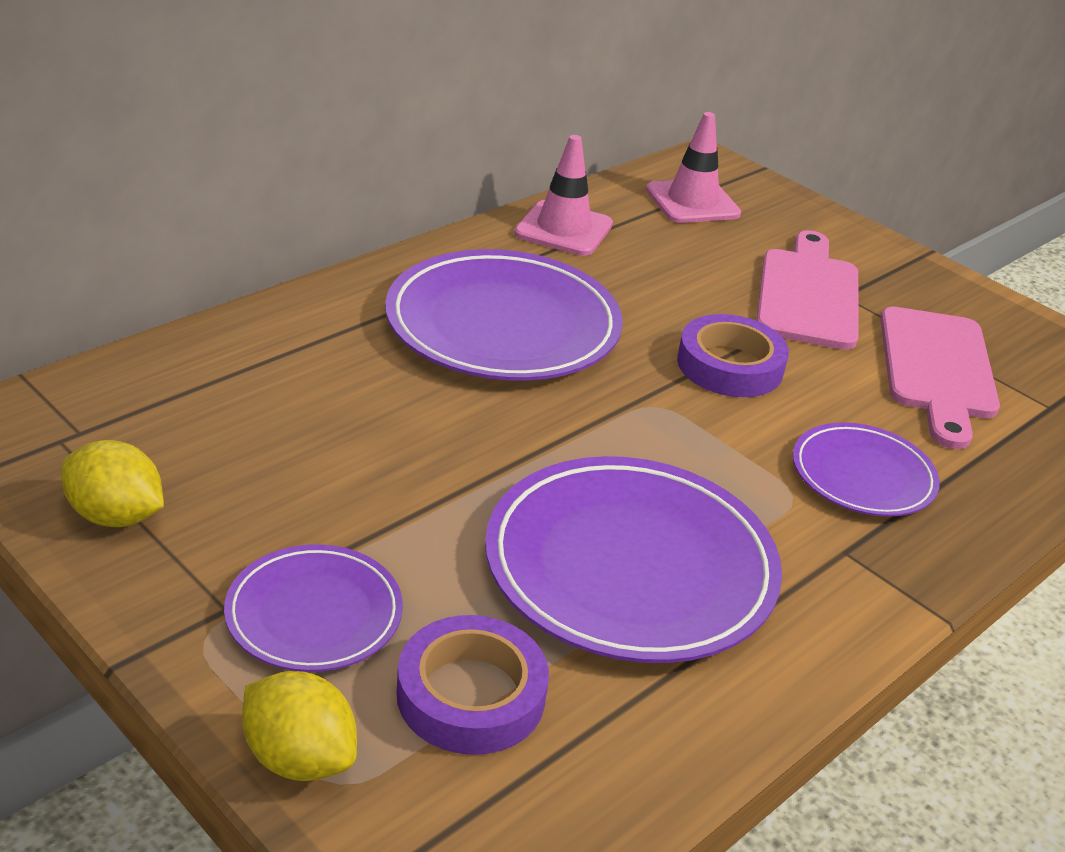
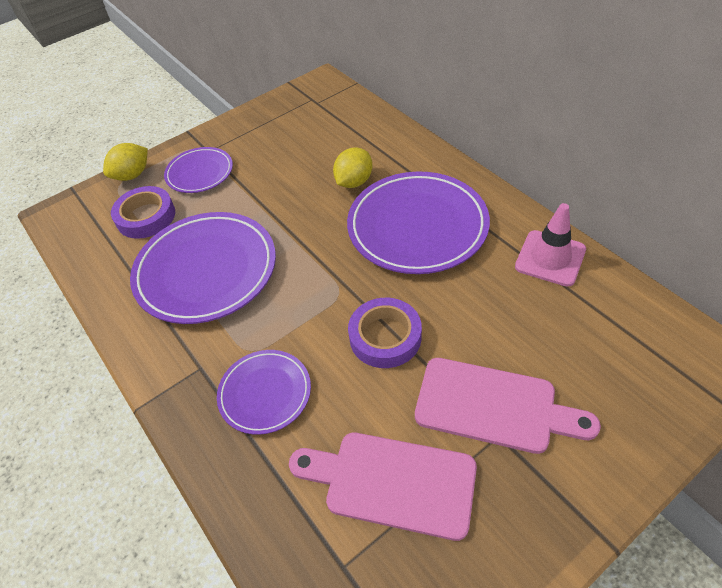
camera: 105 degrees right, 15 degrees up
yellow lemon [61,440,164,527] -> yellow lemon moved to [333,147,373,188]
pink traffic cone [646,112,741,223] -> none

